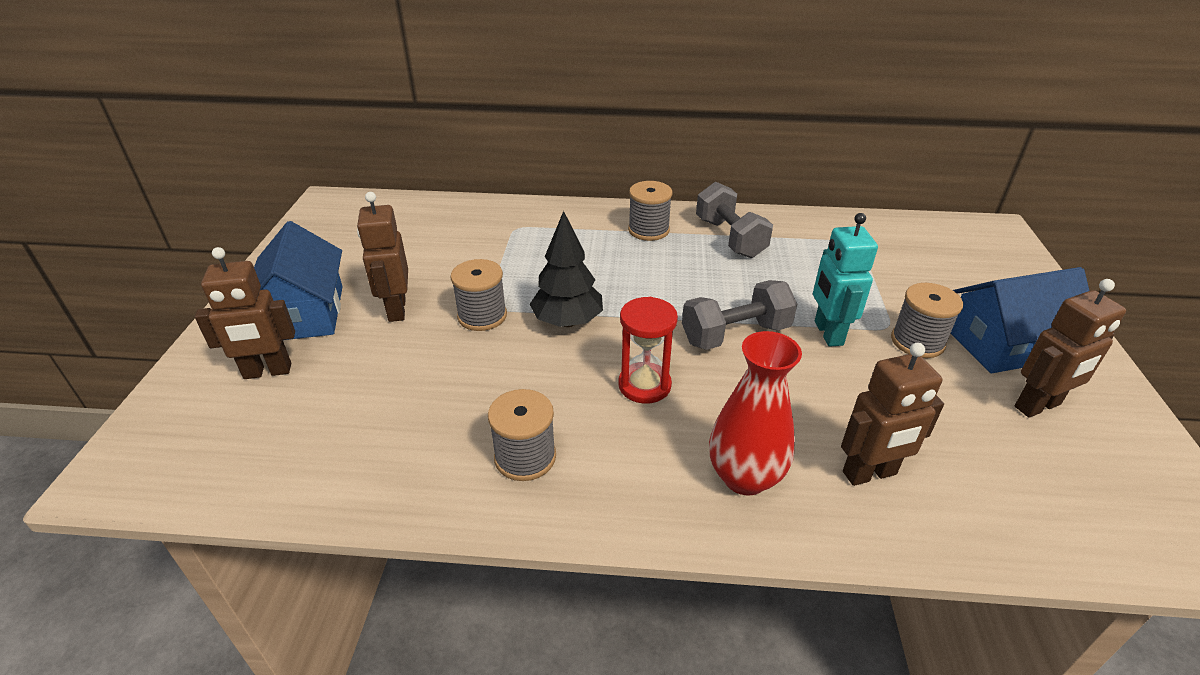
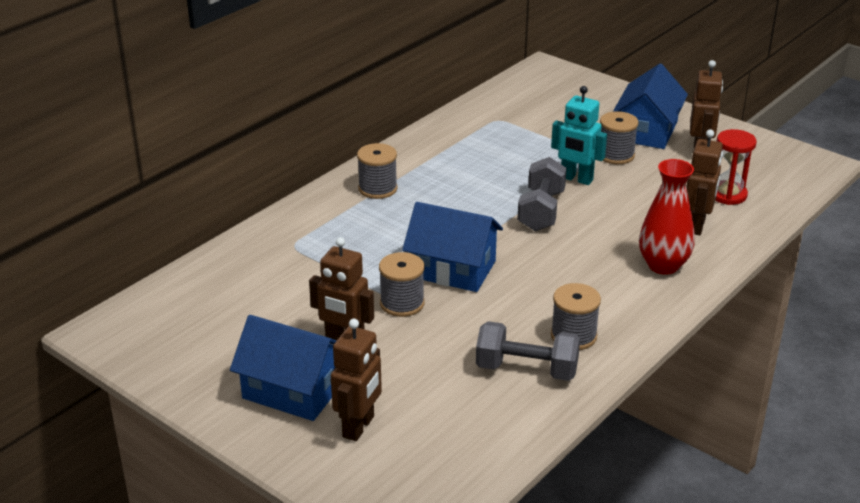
camera: 55 degrees left, 5 degrees down
black tree [529,211,603,327] -> blue house [402,202,503,292]
red hourglass [618,297,678,403] -> red hourglass moved to [715,129,757,205]
grey dumbbell [696,182,773,258] -> grey dumbbell moved to [476,321,580,381]

